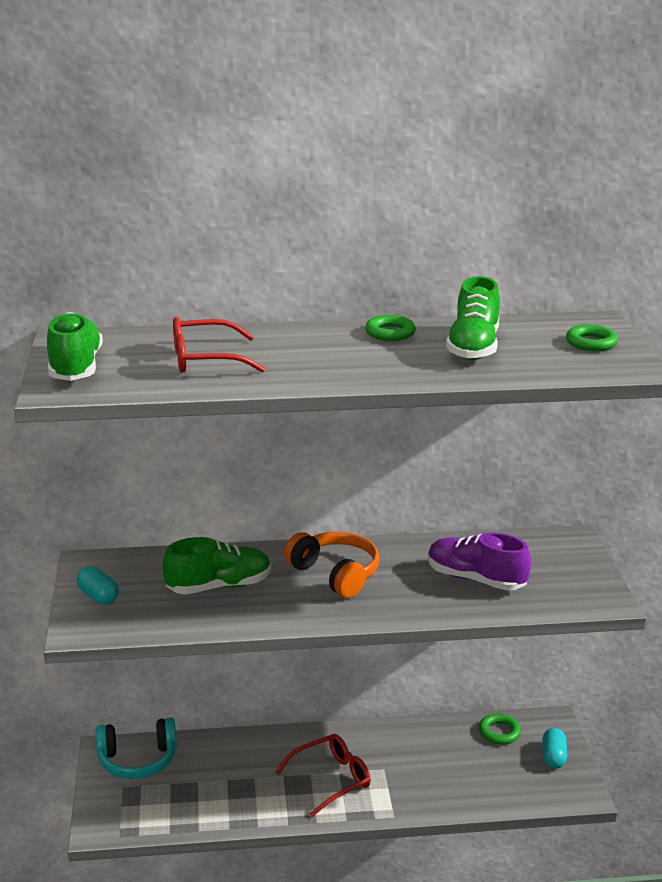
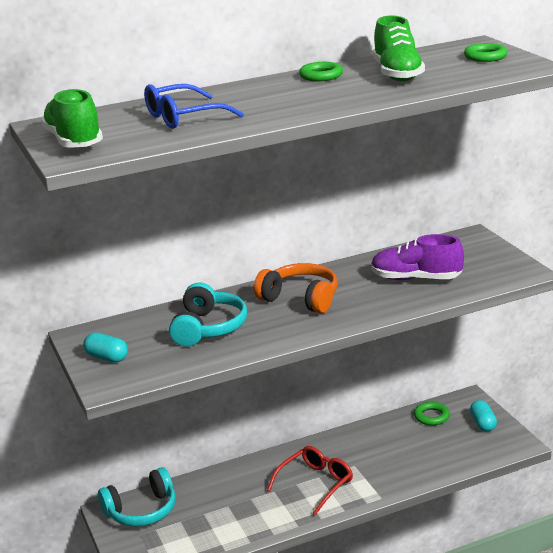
camera: 15 degrees left, 0 degrees up
green shoe [163,537,271,594] -> turquoise headphones [169,282,247,347]
red glasses [173,317,265,373] -> blue glasses [144,84,244,129]

